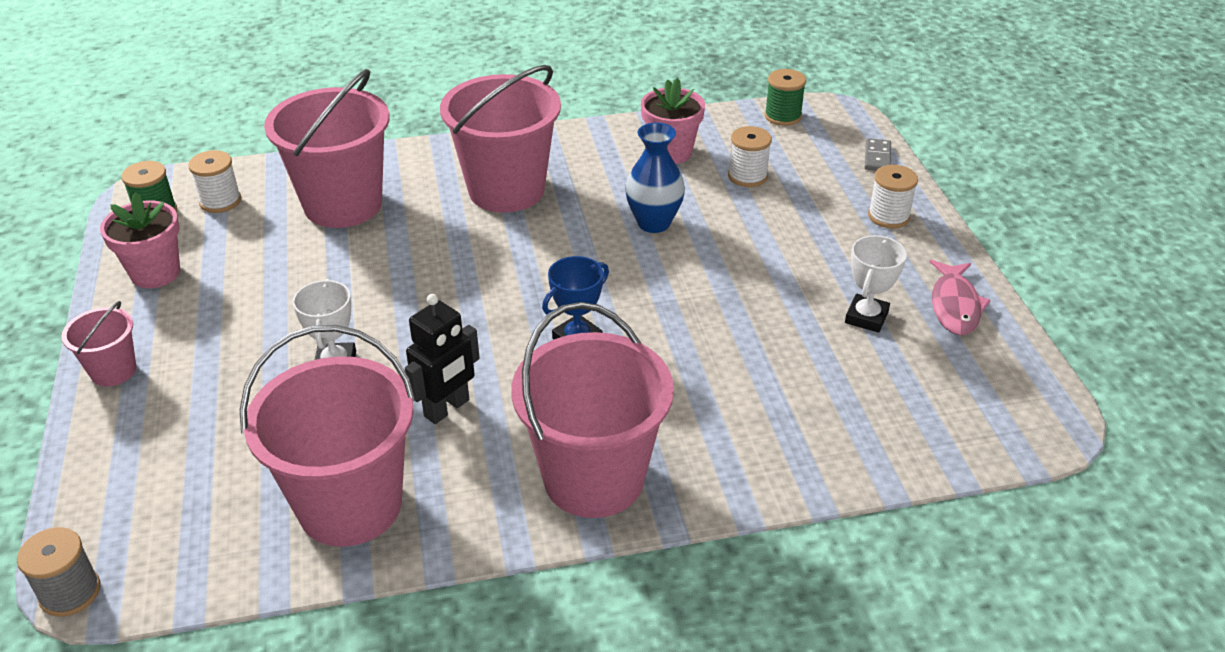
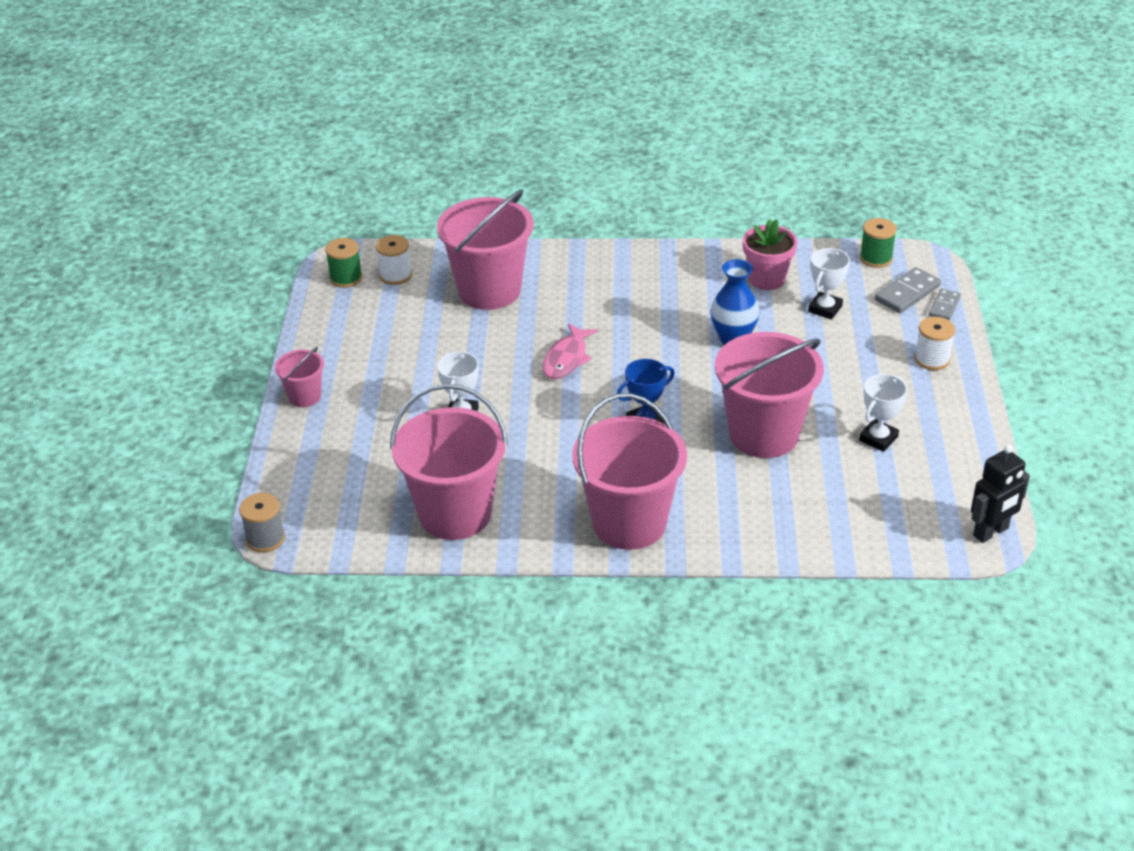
camera: 15 degrees right, 0 degrees up
pink flower pot [100,192,180,288] -> none
black robot [405,294,480,424] -> black robot moved to [971,445,1030,543]
pink bucket [440,65,561,213] -> pink bucket moved to [715,332,824,458]
white spool [728,126,772,187] -> white trophy [808,248,850,319]
pink fish [930,260,991,335] -> pink fish moved to [542,323,598,379]
none -> grey domino [875,267,941,313]

